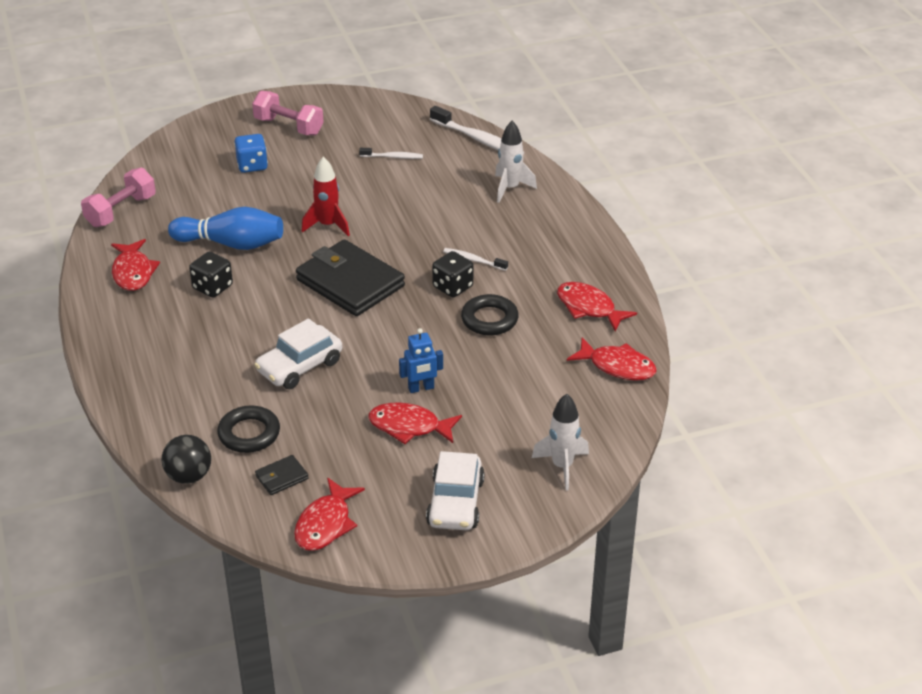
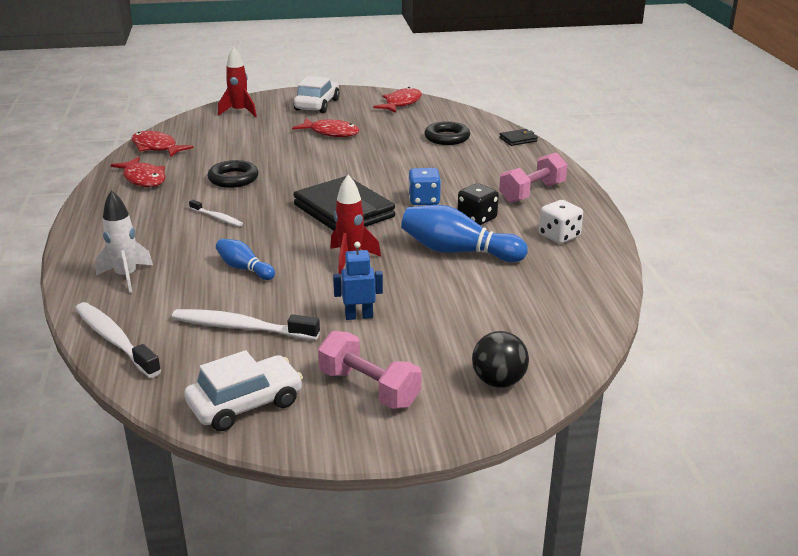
camera: 170 degrees left, 10 degrees down
pink dumbbell [81,168,156,227] -> pink dumbbell moved to [499,152,568,203]
red fish [111,239,160,291] -> white dice [539,200,583,244]
black ball [161,435,211,484] -> black ball moved to [472,331,529,388]
blue dice [234,134,268,173] -> blue dice moved to [408,168,441,205]
white car [254,318,342,389] -> white car moved to [184,350,303,431]
black wallet [255,455,309,495] -> black wallet moved to [499,129,538,146]
white toothbrush [359,148,423,159] -> white toothbrush [172,309,320,340], size x1.80
blue robot [399,328,443,393] -> blue robot moved to [333,242,383,320]
black dice [432,251,473,297] -> none
white rocket [532,394,589,491] -> red rocket [218,46,257,117]
none -> blue bowling pin [216,239,275,280]

